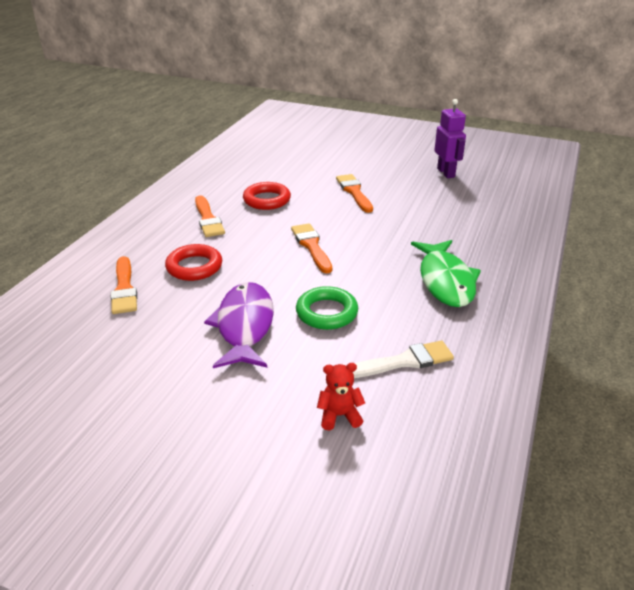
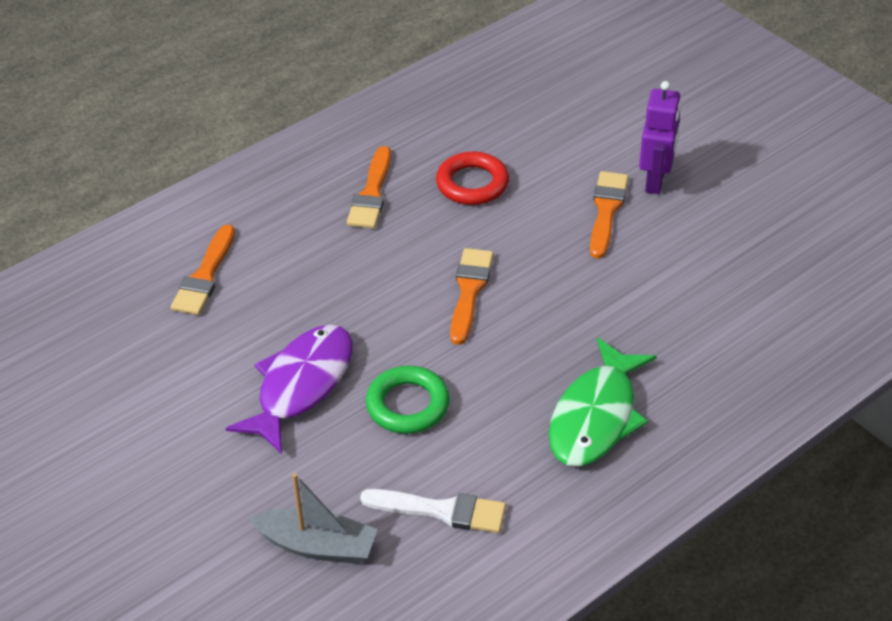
camera: 30 degrees right, 10 degrees up
red ring [165,244,222,281] -> none
red teddy bear [317,363,365,430] -> grey boat [249,473,378,564]
purple robot [434,99,466,178] -> purple robot moved to [639,81,681,194]

